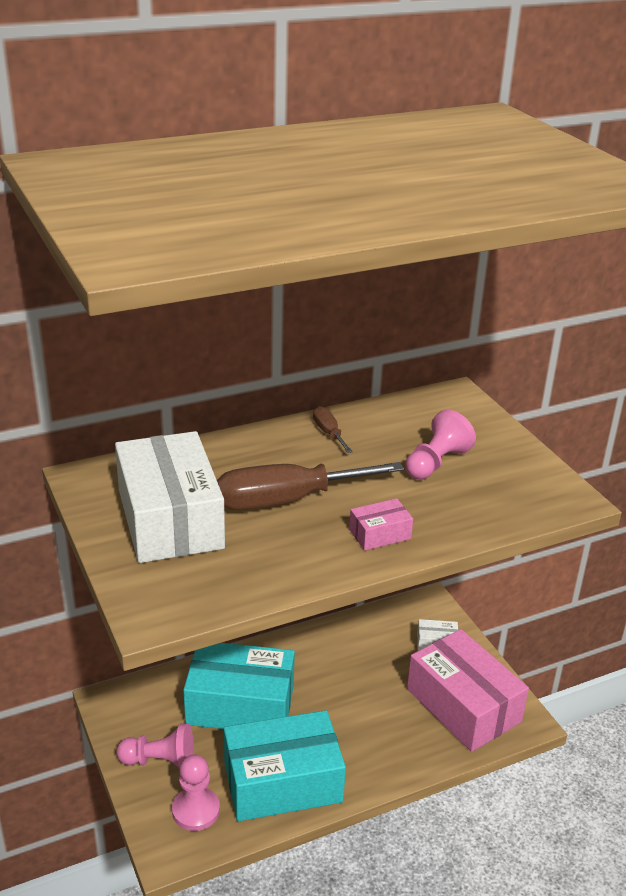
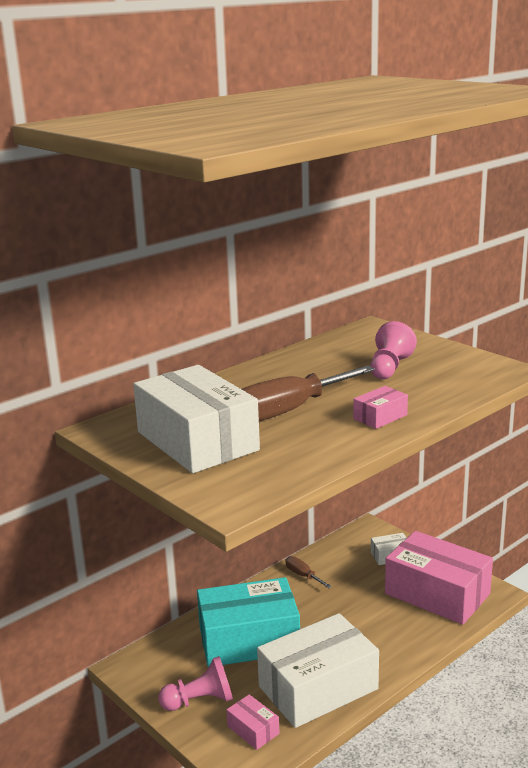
camera: 15 degrees left, 10 degrees down
pink pawn [172,754,220,831] -> pink box [226,694,279,750]
turquoise box [224,710,346,821] -> white box [257,613,379,728]
brown screwdriver [313,406,353,453] -> brown screwdriver moved to [285,556,332,588]

